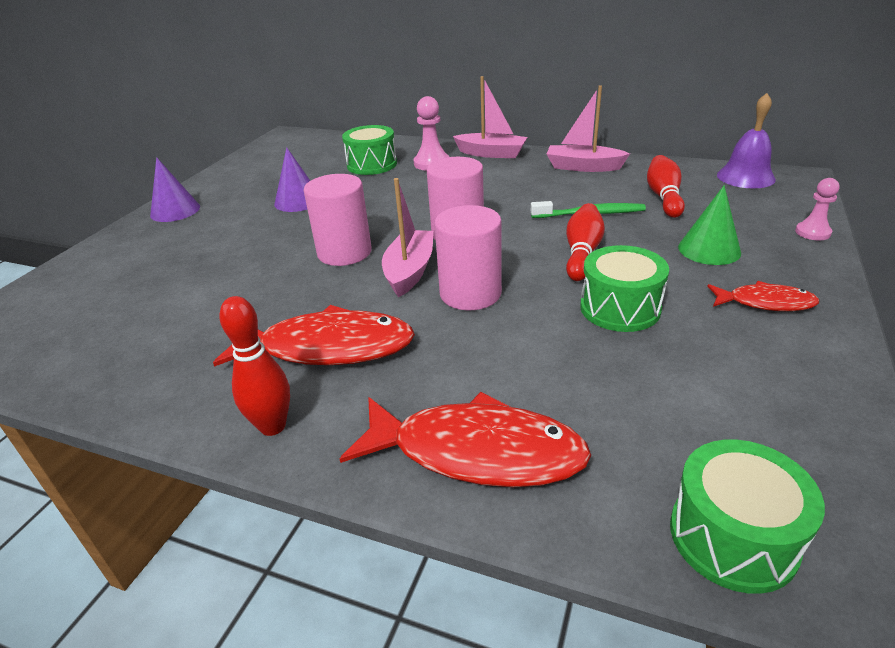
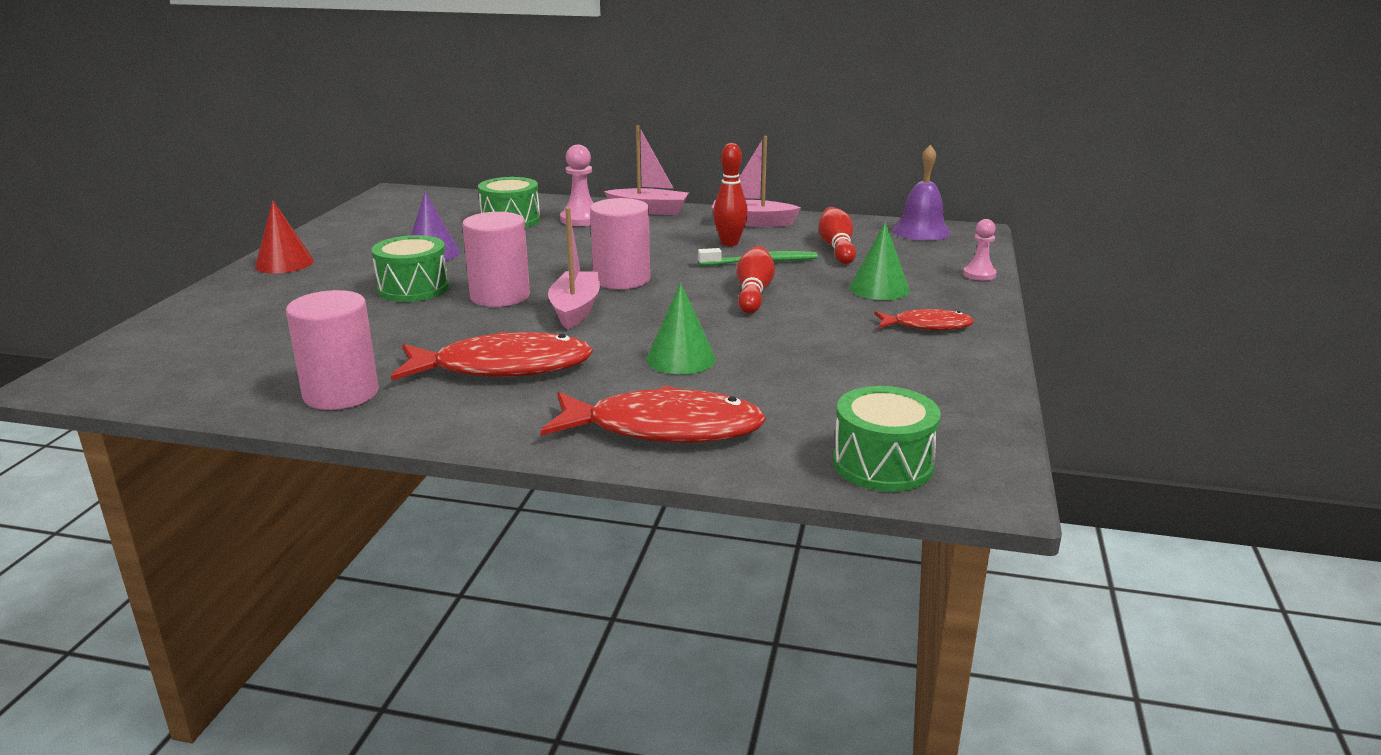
camera: 10 degrees left, 10 degrees down
purple cone [150,157,200,222] -> red cone [255,200,314,273]
red bowling pin [219,296,290,436] -> red bowling pin moved to [713,143,748,246]
pink cylinder [435,205,502,311] -> pink cylinder moved to [286,290,379,410]
green drum [580,245,669,332] -> green drum moved to [371,235,449,302]
none -> green cone [646,283,716,375]

